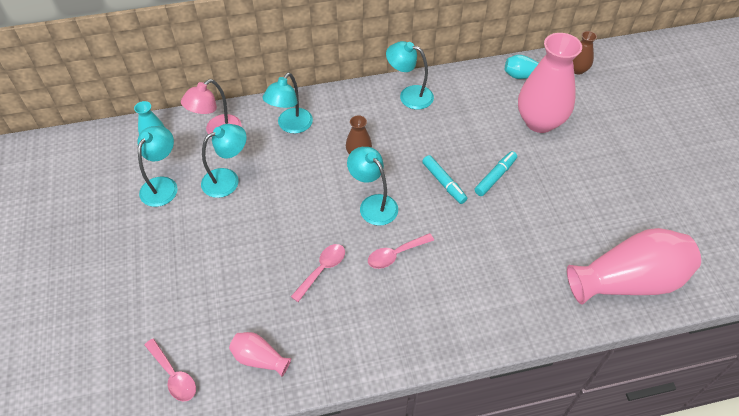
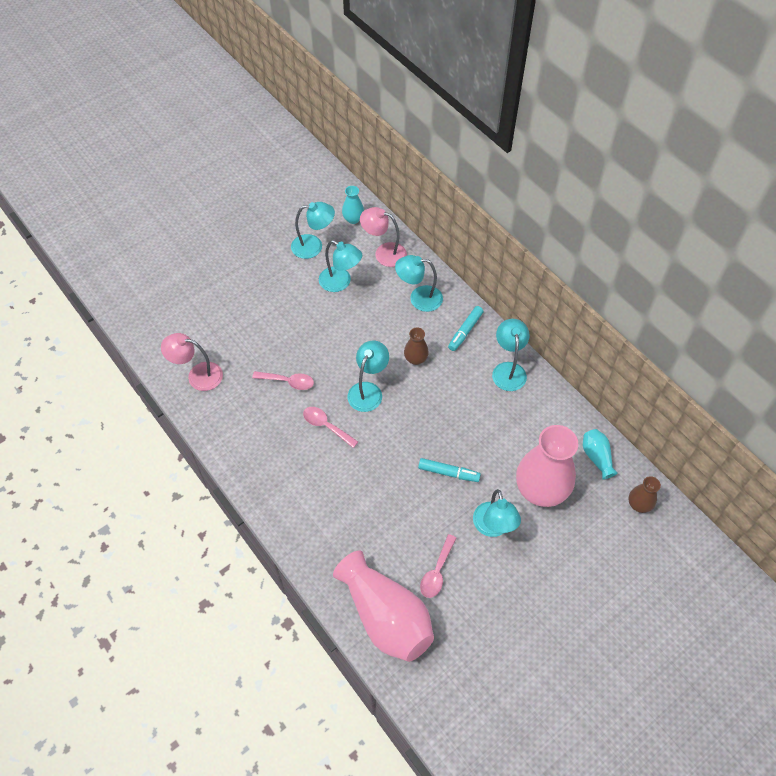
camera: 65 degrees right, 5 degrees up
pink spoon [144,339,196,401] -> pink spoon moved to [420,534,456,598]
pink vase [229,332,291,377] -> pink lamp [161,333,223,391]
turquoise marker [422,155,467,204] -> turquoise marker moved to [448,306,483,351]
none -> turquoise lamp [473,489,521,537]

